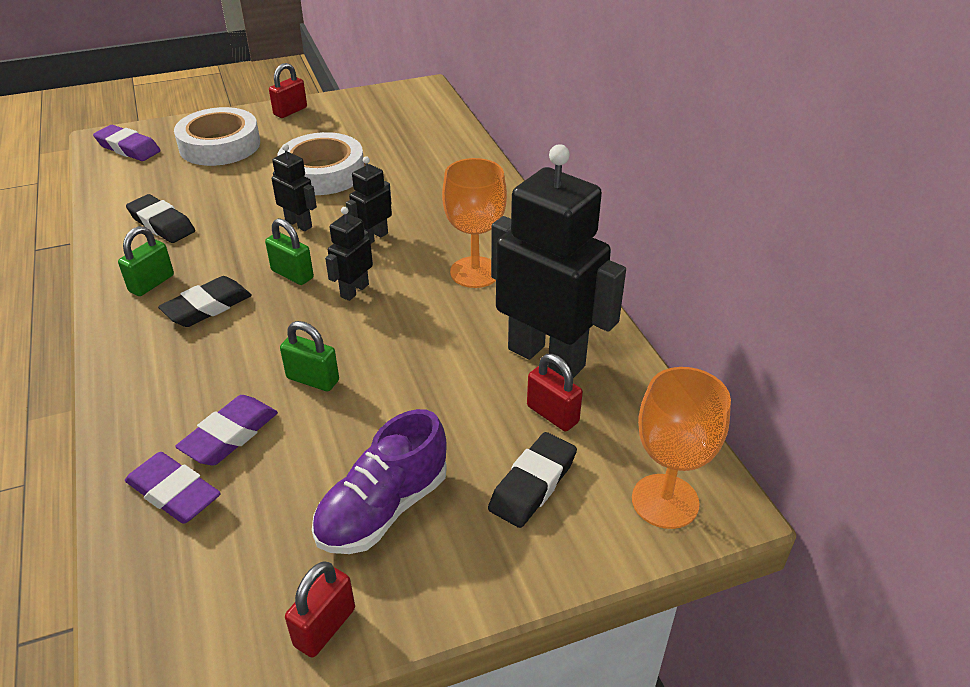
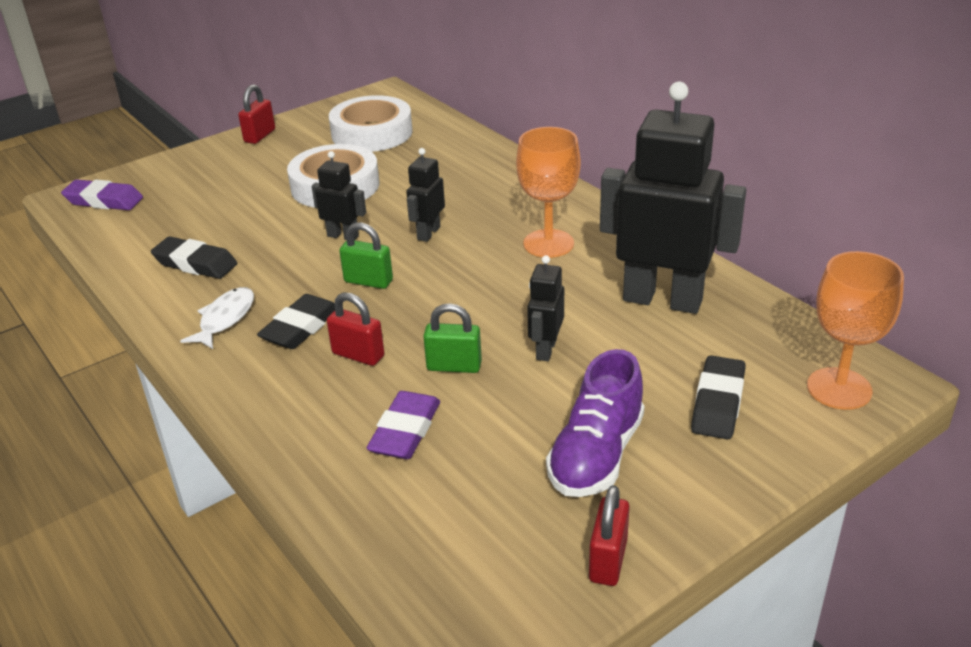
camera: 15 degrees left, 5 degrees down
green padlock [118,226,174,296] -> white fish [180,287,254,349]
purple eraser [125,452,221,524] -> none
white tape [174,107,260,166] -> white tape moved to [329,95,413,152]
black robot [325,207,373,301] -> black robot moved to [527,255,564,361]
red padlock [527,354,583,431] -> red padlock moved to [327,292,384,366]

